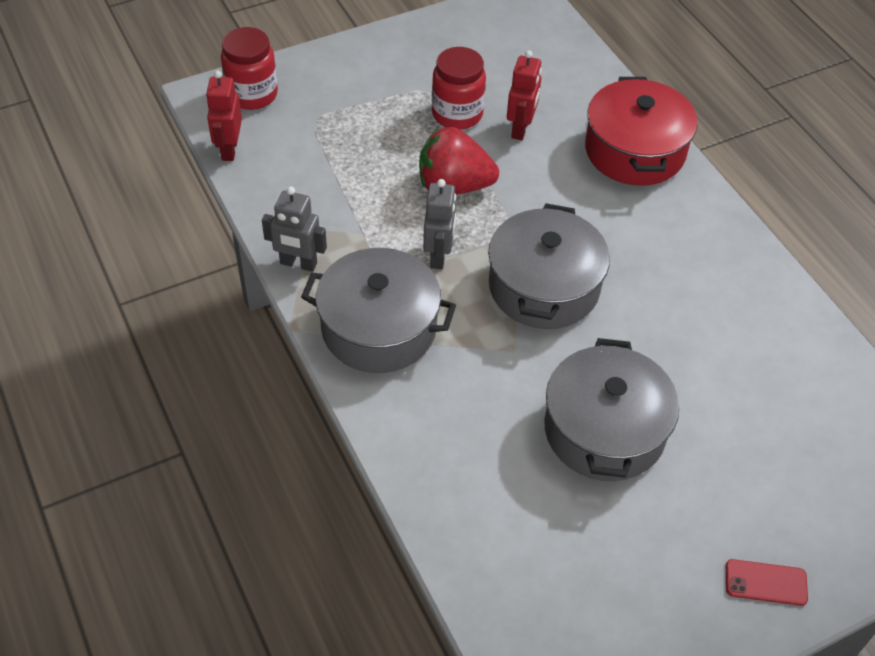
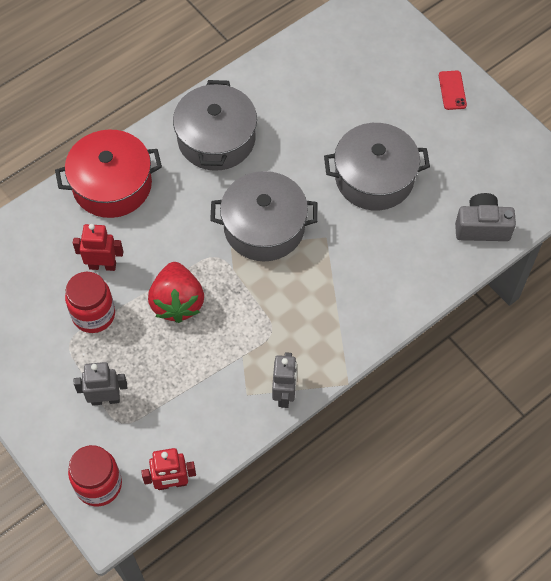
camera: 100 degrees left, 10 degrees up
grey pot [301,248,456,373] -> grey pot moved to [173,80,257,171]
grey robot [423,179,456,269] -> grey robot moved to [74,362,127,406]
none -> grey camera [455,193,516,241]

